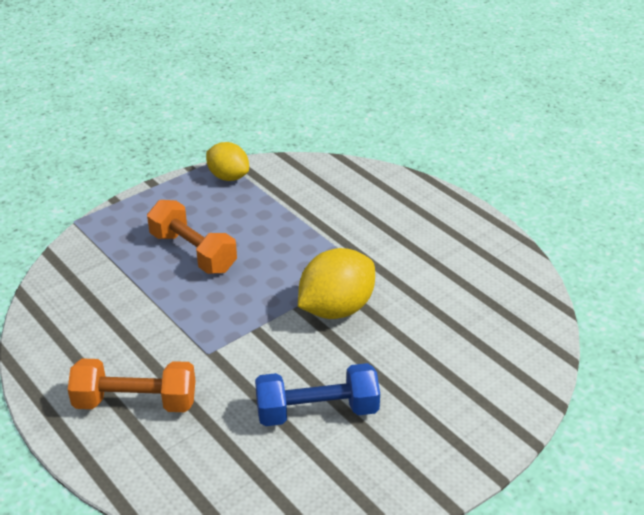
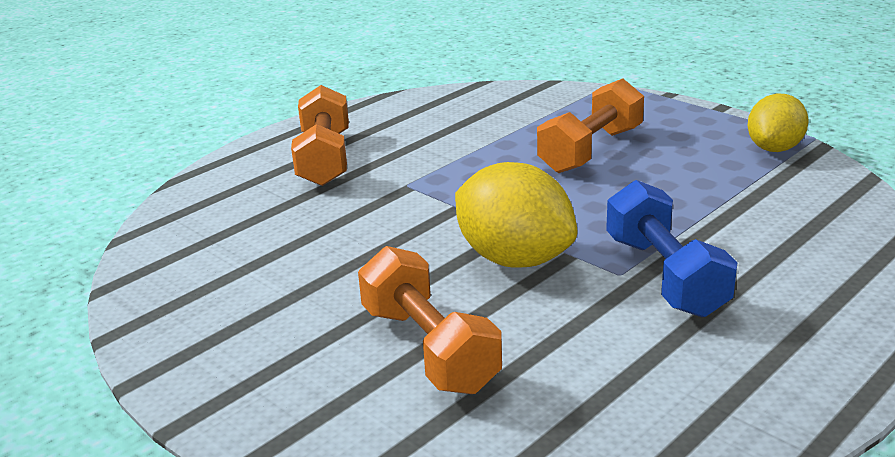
camera: 85 degrees right, 10 degrees down
blue dumbbell [255,363,380,426] -> blue dumbbell moved to [606,180,737,317]
none -> orange dumbbell [358,246,502,394]

